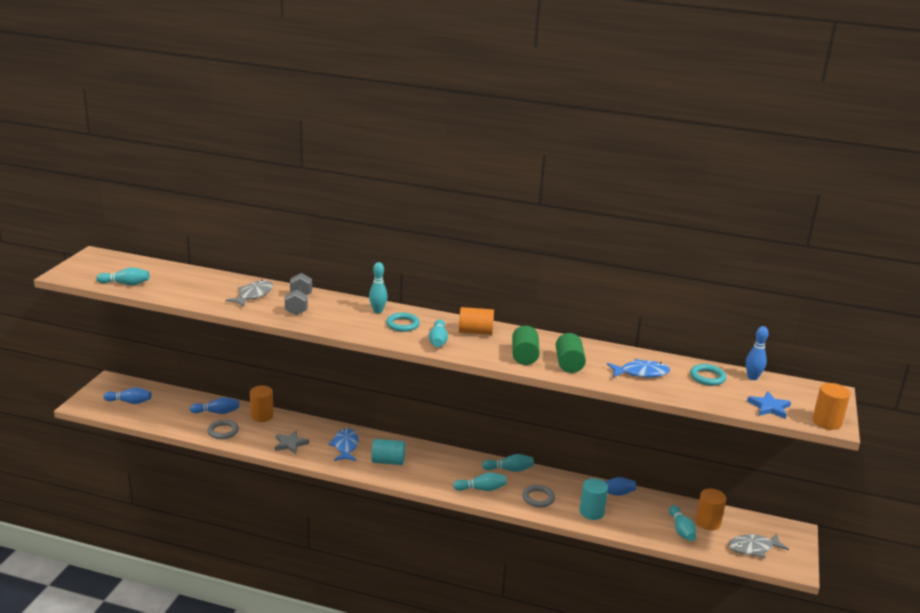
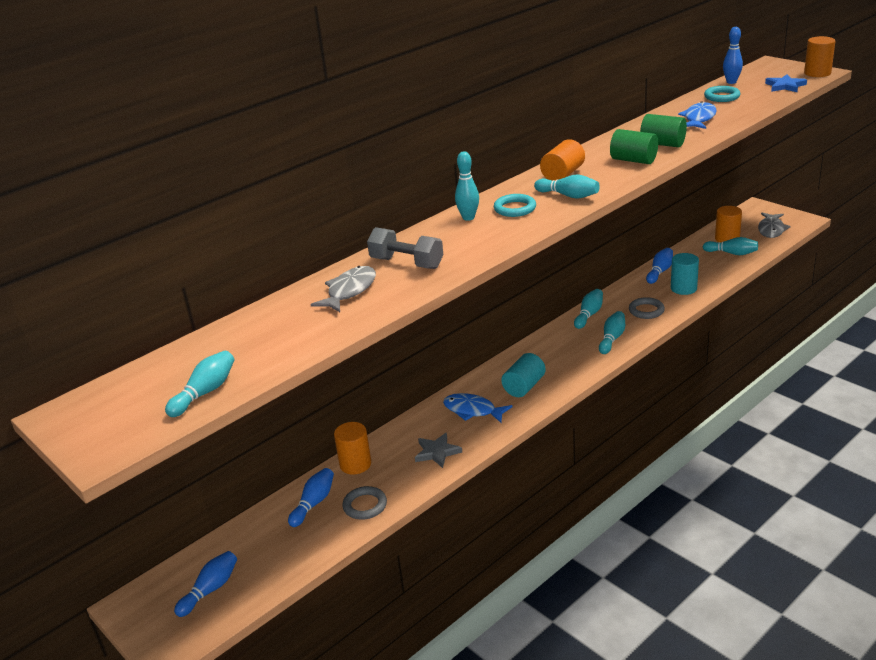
camera: 55 degrees left, 5 degrees up
grey fish [226,280,273,307] -> grey fish turned 60 degrees clockwise [310,266,376,312]

